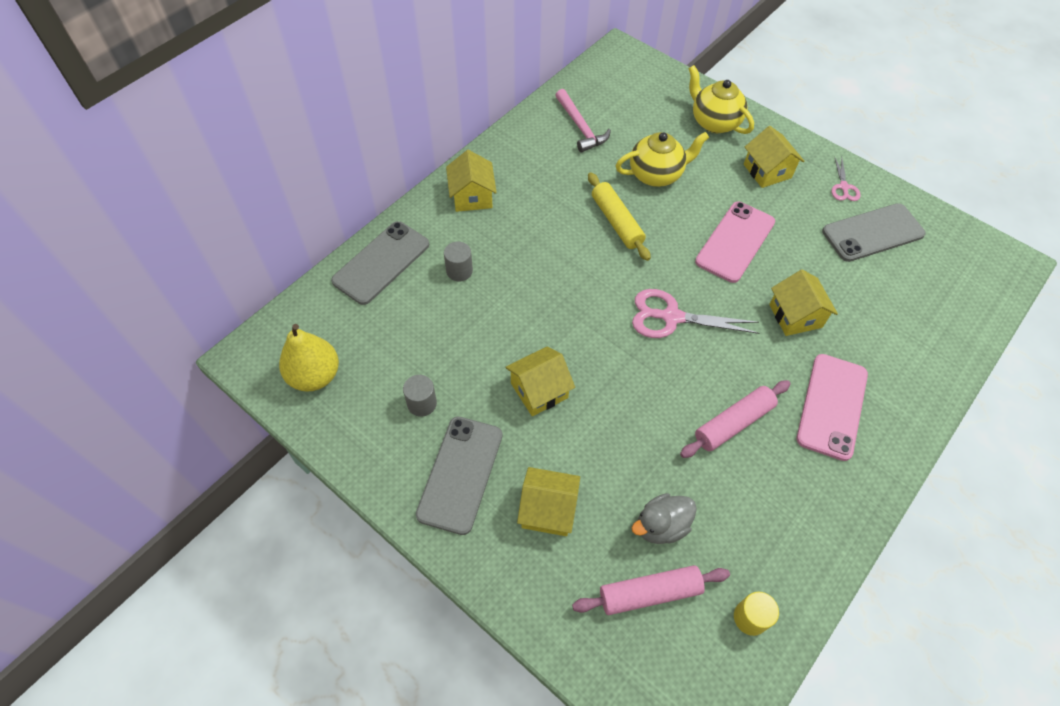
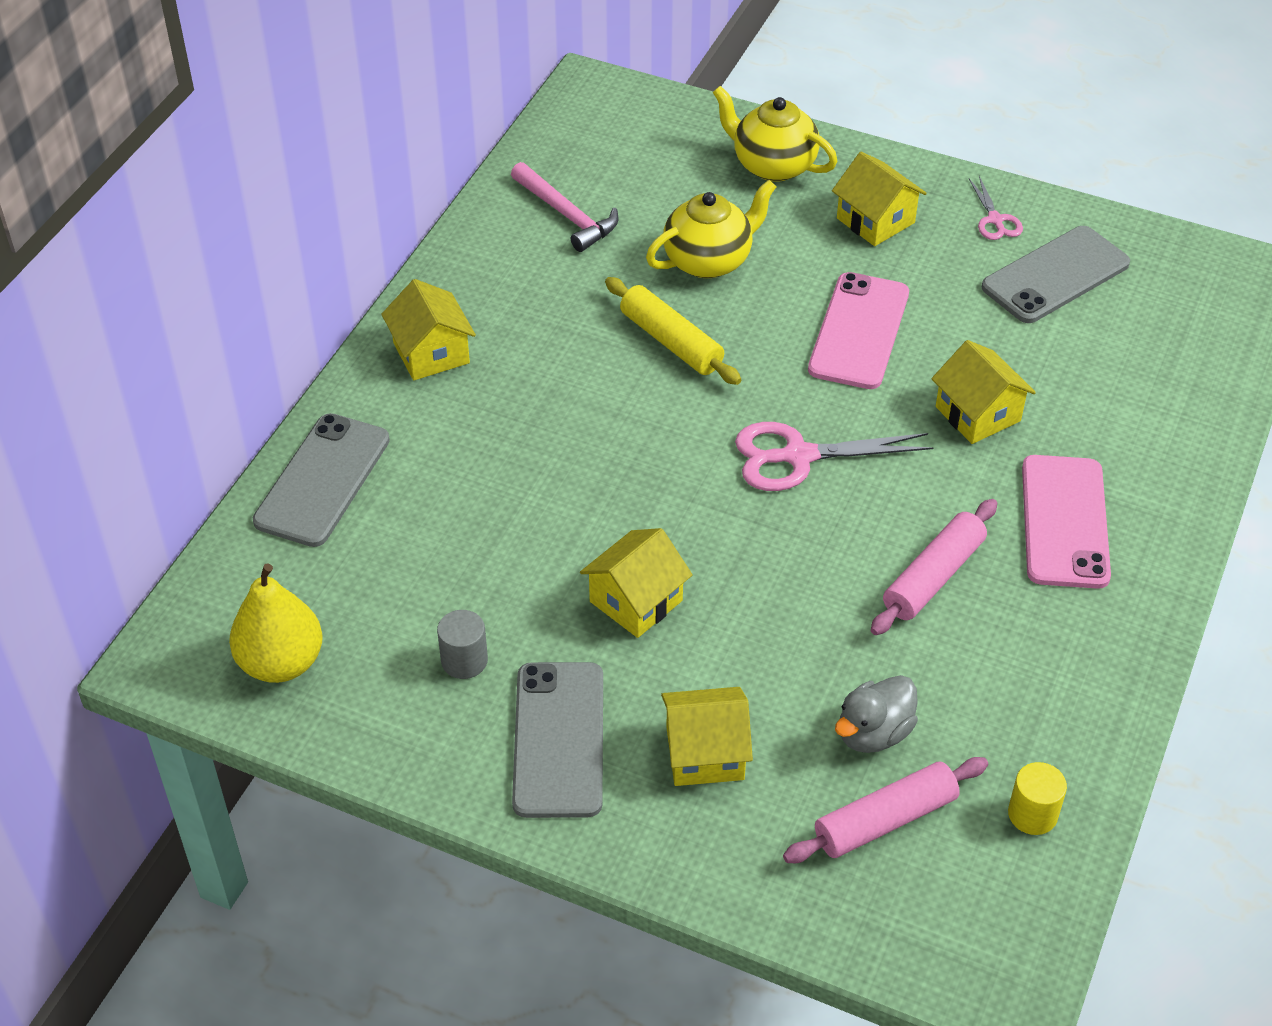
camera: 15 degrees left, 10 degrees down
grey cylinder [444,242,473,281] -> none

